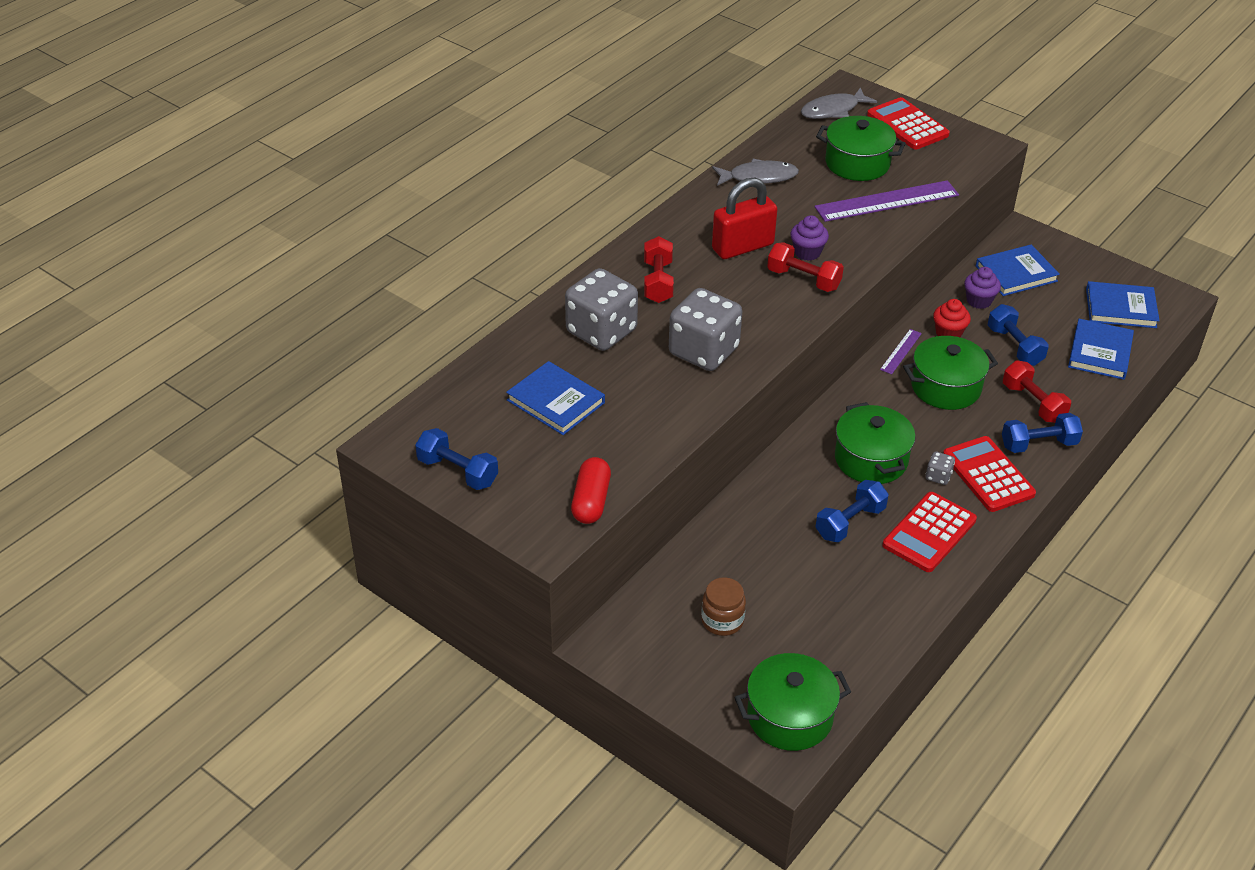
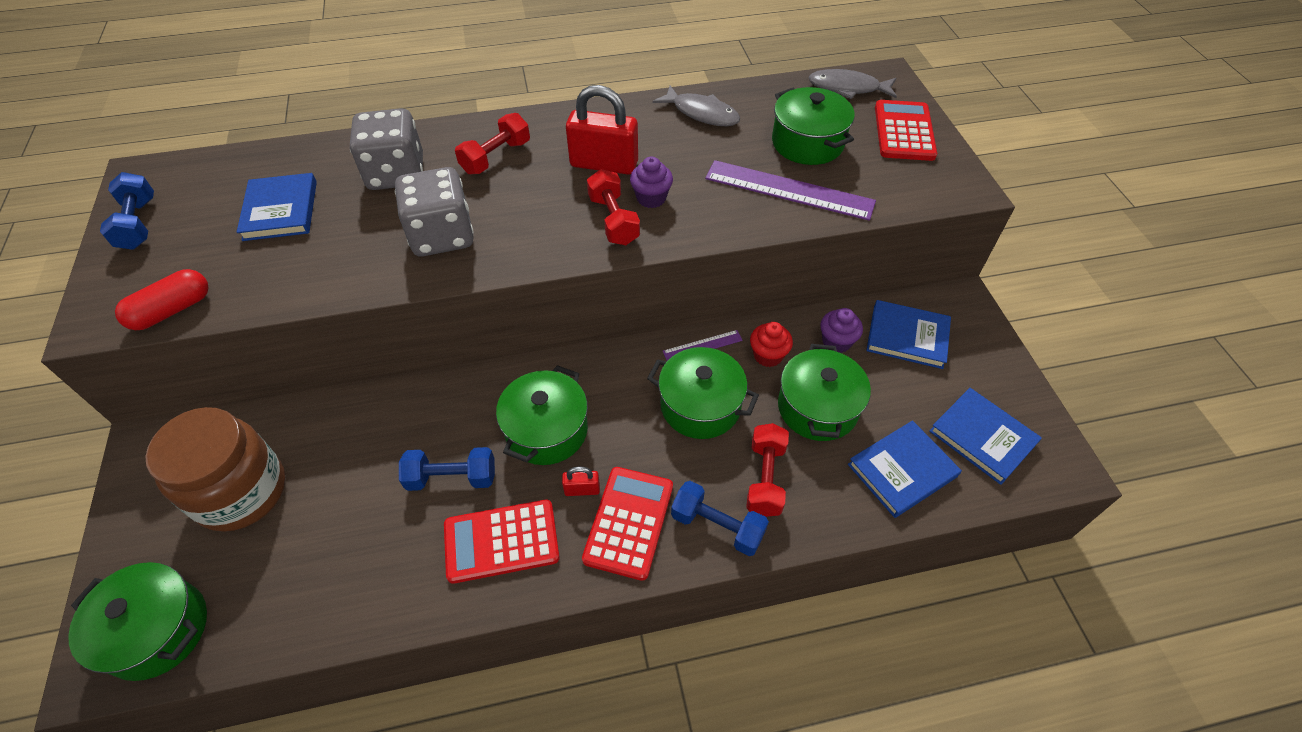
camera: 40 degrees right, 10 degrees up
brown jar [701,577,746,636] -> brown jar [145,407,285,532], size x1.99
grey dice [926,451,955,485] -> red padlock [562,467,600,496]
blue dumbbell [988,304,1049,366] -> green pot [778,344,871,441]

